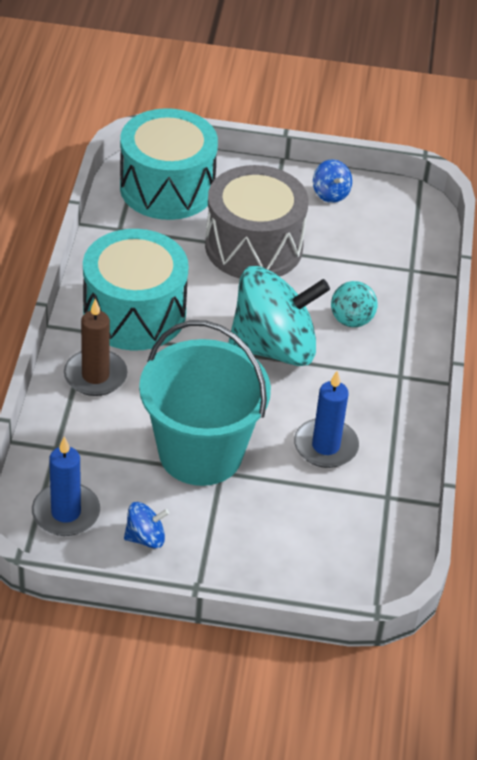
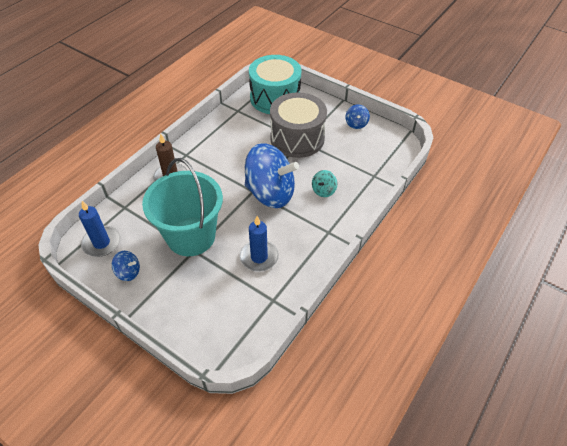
camera: 30 degrees right, 5 degrees up
turquoise drum [83,229,189,351] -> none
turquoise spinning top [228,266,330,366] -> blue spinning top [245,143,299,208]

